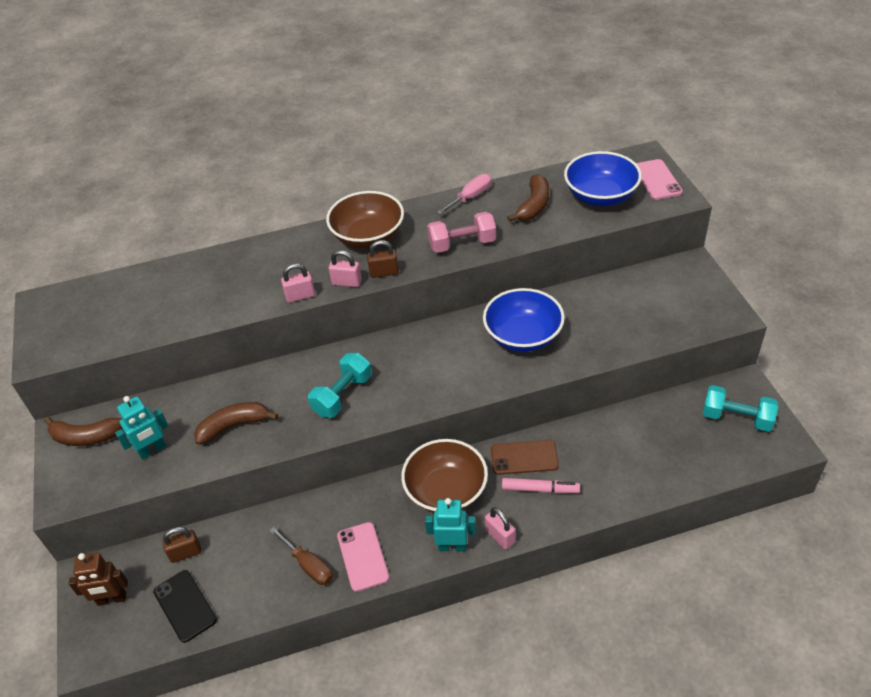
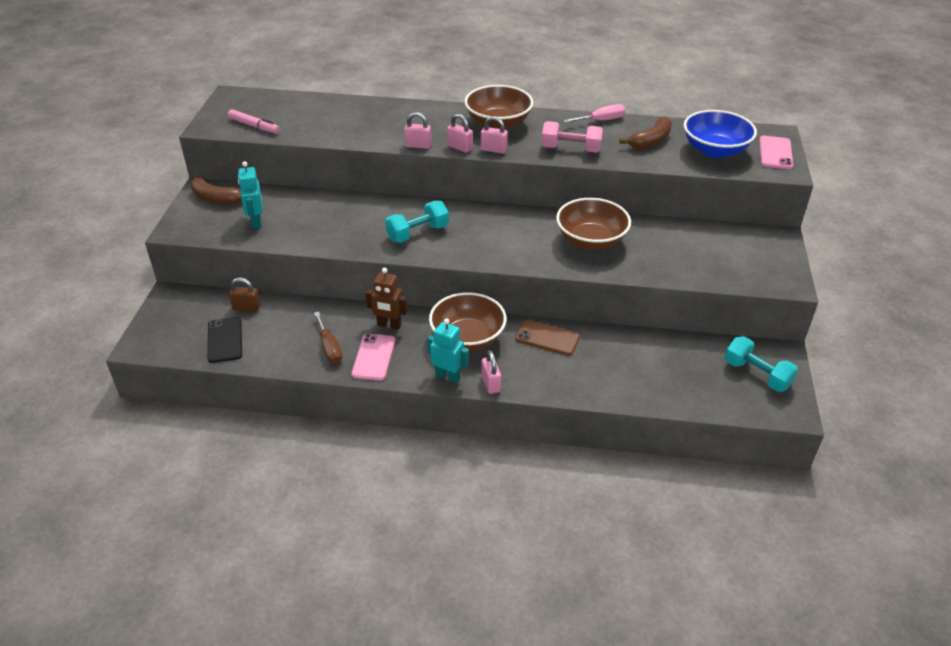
camera: 20 degrees right, 5 degrees down
brown robot [69,553,128,606] -> brown robot moved to [365,268,408,330]
turquoise robot [115,396,168,460] -> turquoise robot turned 90 degrees clockwise [238,161,263,228]
brown banana [194,402,278,445] -> none
brown padlock [367,240,399,278] -> pink padlock [481,116,508,154]
blue bowl [483,288,565,352] -> brown bowl [556,198,631,250]
pink marker [502,478,580,494] -> pink marker moved to [227,109,280,134]

